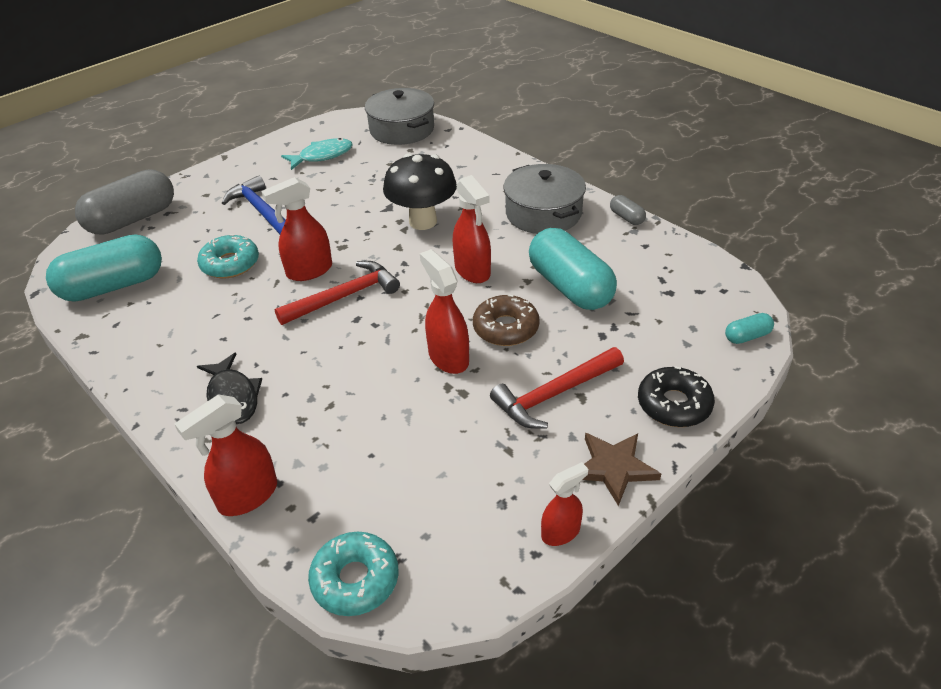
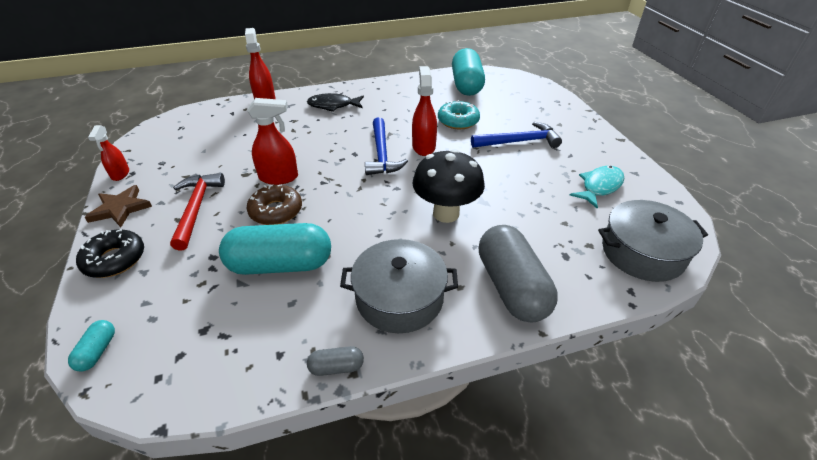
camera: 115 degrees right, 0 degrees up
grey capsule [75,169,174,235] -> grey capsule moved to [479,225,558,323]
red hammer [275,261,400,325] -> blue hammer [365,117,408,175]
turquoise fish [281,138,353,170] -> turquoise fish turned 135 degrees counterclockwise [570,166,624,209]
turquoise donut [308,532,399,616] -> none
red spray bottle [453,175,491,283] -> none

